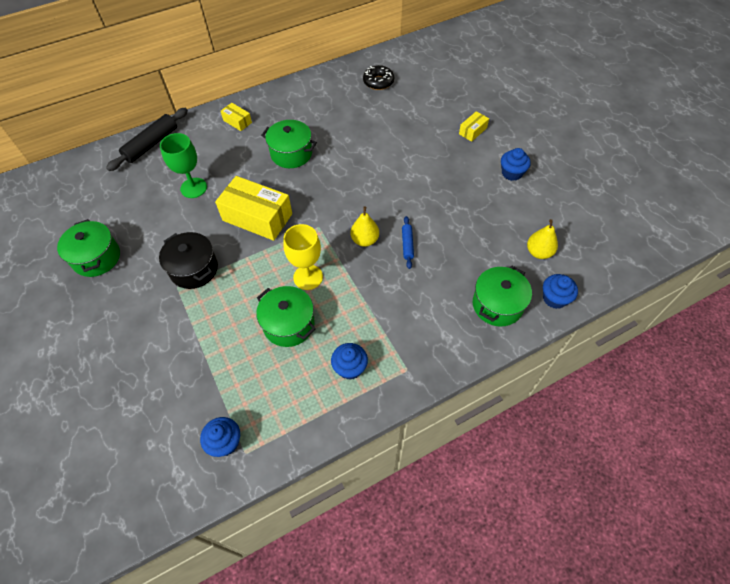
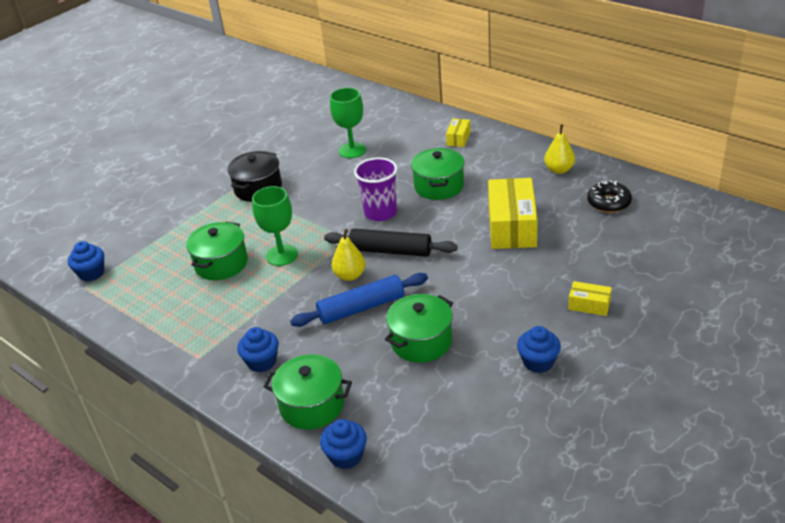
camera: 70 degrees right, 20 degrees down
green pot [57,219,120,277] -> green pot moved to [385,294,453,363]
black rolling pin [106,108,188,171] -> black rolling pin moved to [324,229,458,257]
yellow box [215,176,292,241] -> yellow box moved to [488,178,538,249]
yellow goblet [283,224,323,290] -> green goblet [252,186,298,266]
blue cupcake [331,343,368,380] -> blue cupcake moved to [237,327,279,372]
blue rolling pin [402,216,414,269] -> blue rolling pin [290,273,428,327], size x1.87
yellow pear [527,219,558,259] -> yellow pear moved to [544,124,575,174]
none -> purple cup [354,157,397,221]

